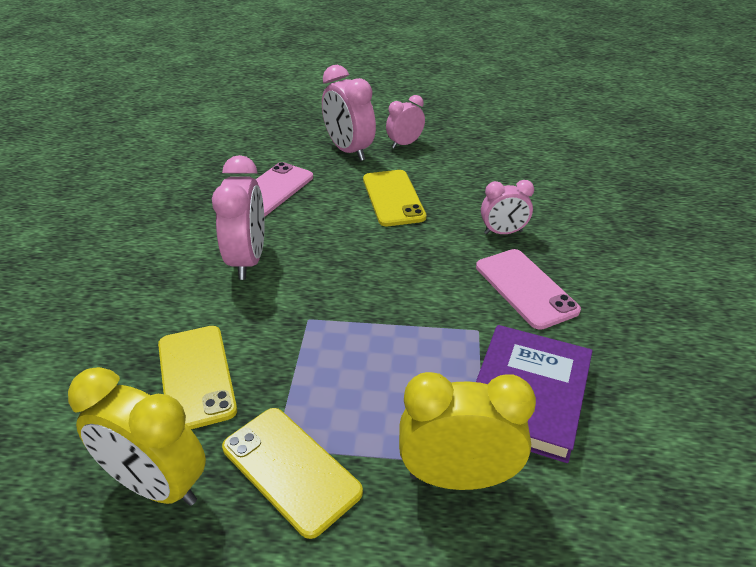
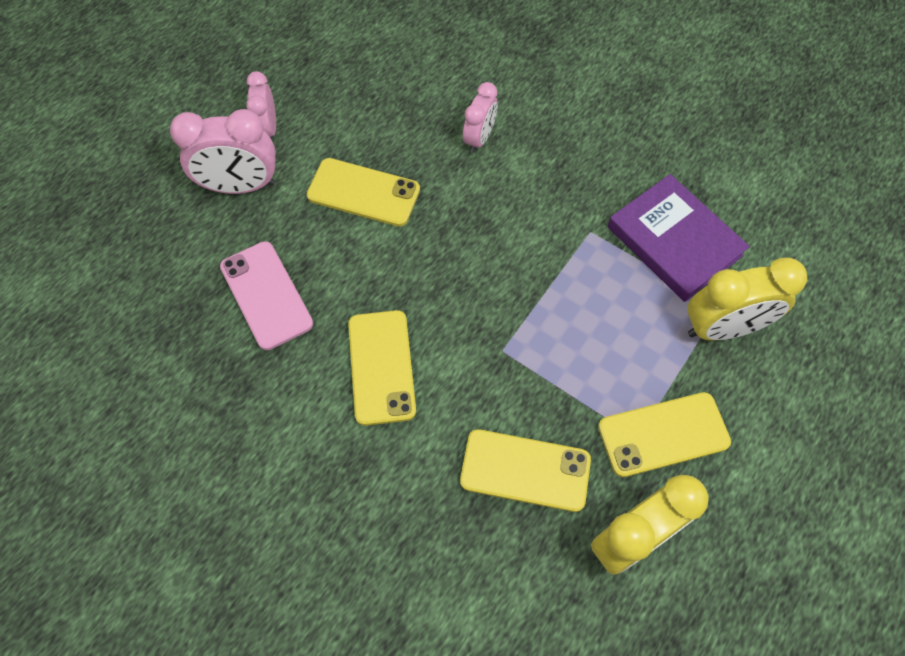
camera: 60 degrees left, 25 degrees up
pink clock [212,155,265,280] -> yellow phone [348,310,416,426]
yellow clock [399,372,536,490] -> yellow clock turned 135 degrees counterclockwise [688,258,807,341]
pink phone [476,249,581,330] -> none

